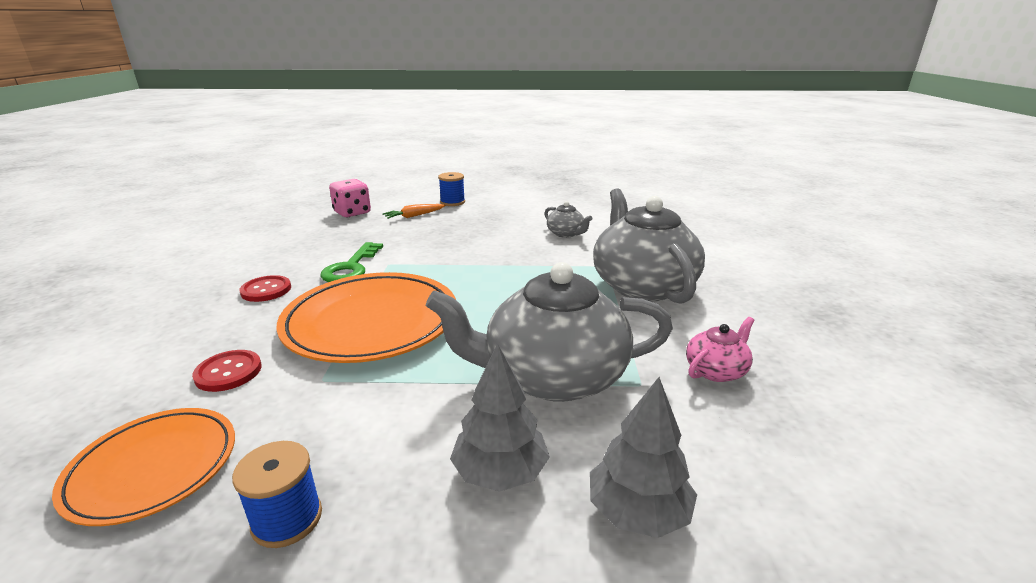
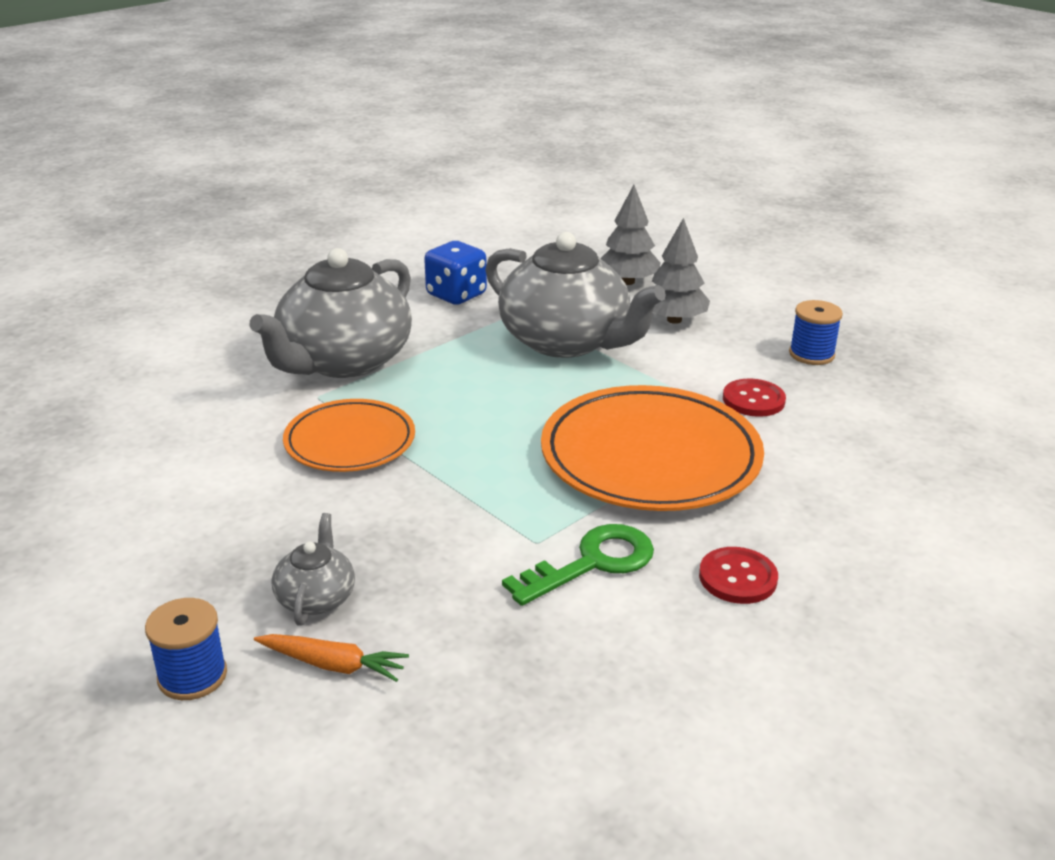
camera: 135 degrees left, 5 degrees up
orange plate [52,408,235,526] -> orange plate moved to [283,399,415,472]
red button [192,350,262,392] -> red button moved to [723,379,786,417]
pink dice [329,179,371,217] -> none
grey teapot [545,201,593,238] -> grey teapot moved to [272,513,355,626]
pink teapot [686,317,755,382] -> blue dice [424,241,487,305]

